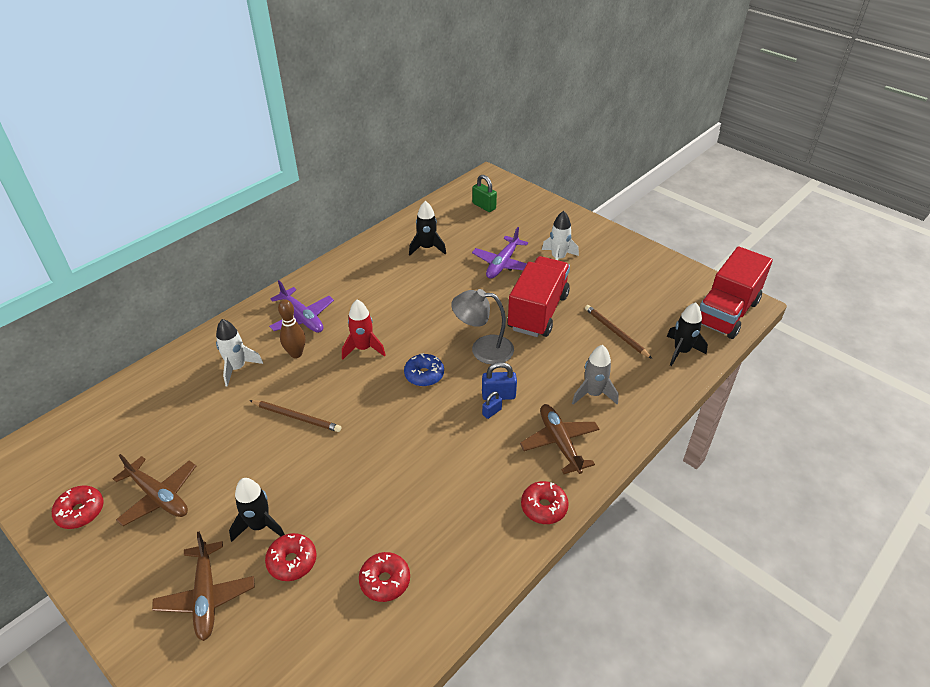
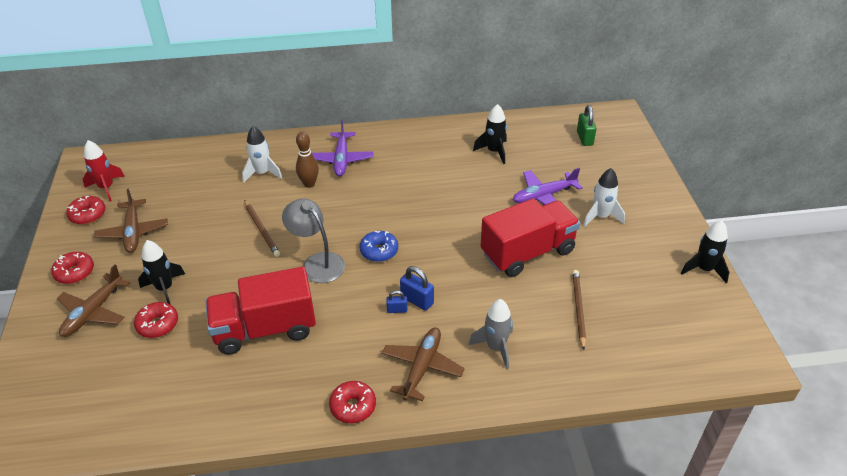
camera: 40 degrees right, 0 degrees up
red rocket [342,300,386,359] -> red rocket moved to [83,140,125,201]
red donut [359,552,410,602] -> red donut moved to [51,252,94,284]
grey lamp [451,289,514,365] -> grey lamp moved to [282,198,345,283]
black rocket [667,302,708,366] -> black rocket moved to [681,220,729,283]
red truck [700,246,773,339] -> red truck moved to [205,266,316,355]

